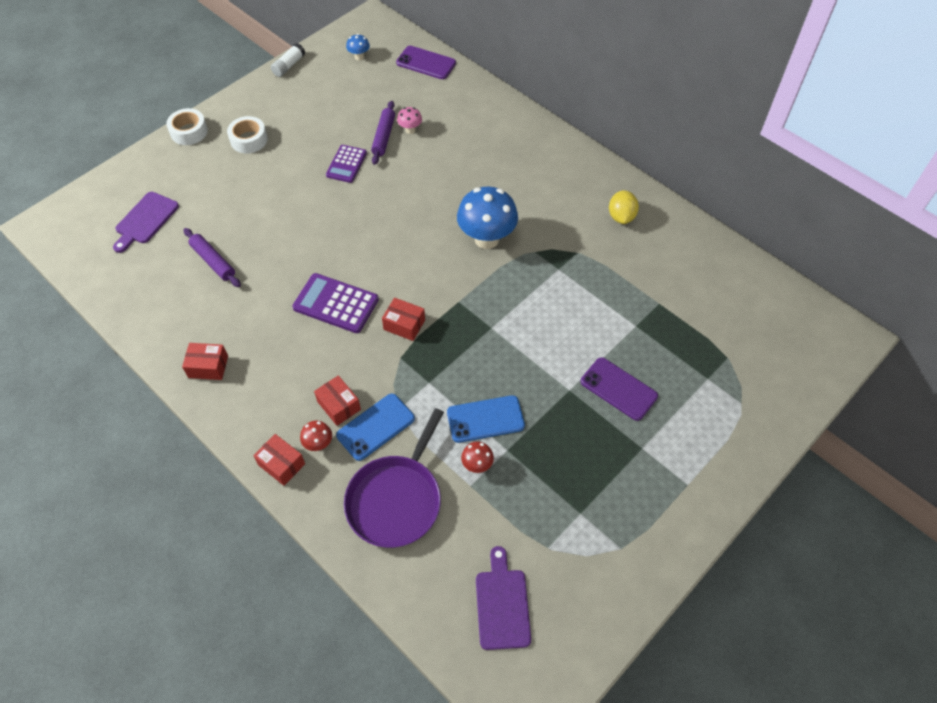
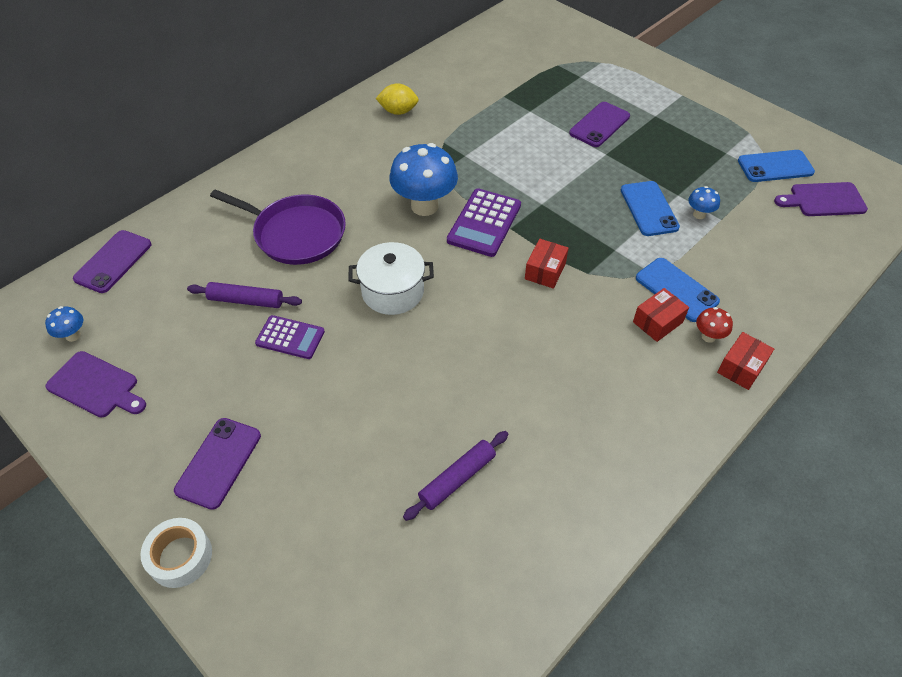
camera: 90 degrees left, 5 degrees down
purple cutting board [113,192,179,253] -> purple cutting board moved to [45,351,146,418]
red box [182,343,228,380] -> none
white tape [227,116,268,153] -> purple phone [174,418,261,510]
white glue stick [271,43,305,77] -> none
purple calculator [292,273,379,333] -> purple calculator moved to [447,188,521,257]
purple pan [344,408,444,548] -> purple pan moved to [210,189,346,265]
pink mushroom [397,107,422,134] -> none
red mushroom [461,442,494,473] -> blue mushroom [688,186,720,219]
none -> white pot [348,242,434,315]
none -> blue phone [738,150,815,182]

